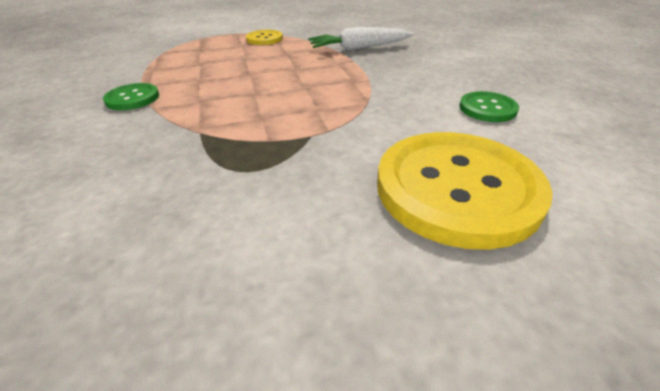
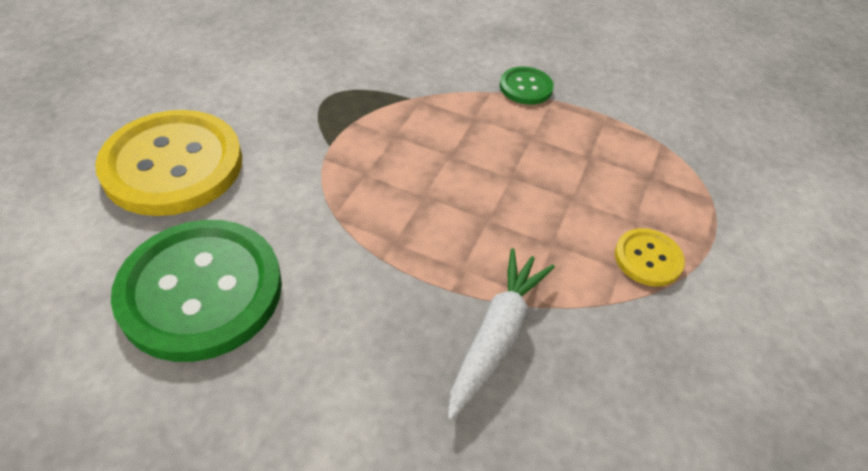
camera: 125 degrees right, 10 degrees up
green button [459,91,519,122] -> green button [111,220,282,362], size x2.14

